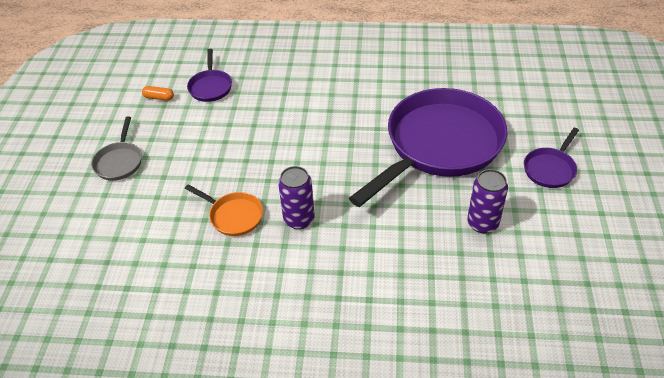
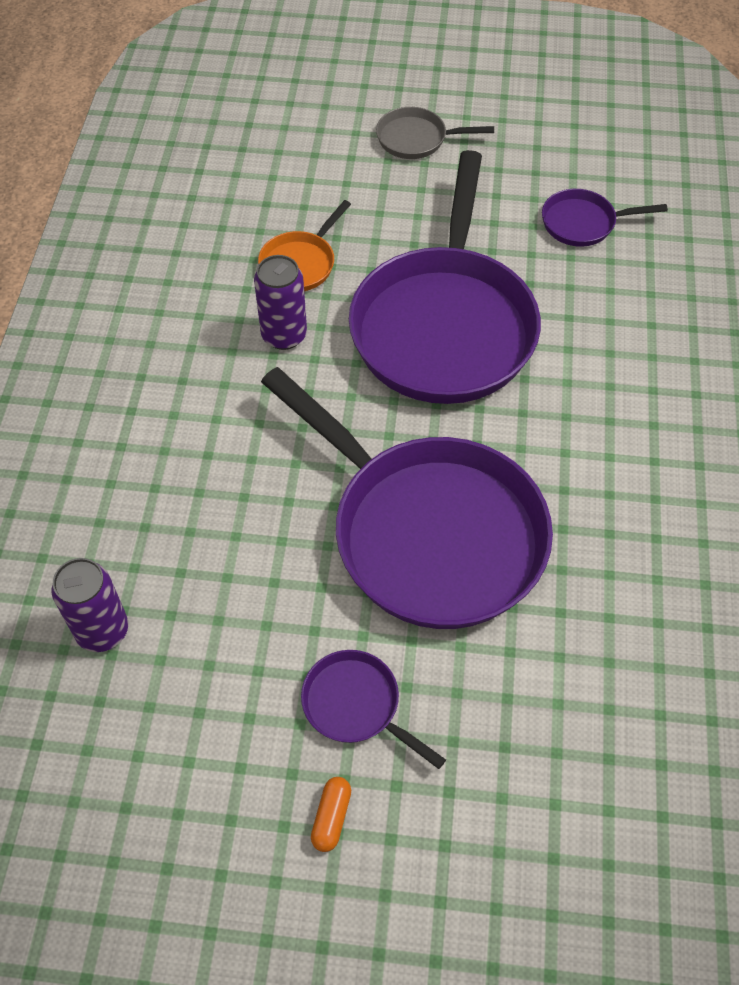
camera: 90 degrees right, 10 degrees up
orange capsule [142,86,174,101] -> orange capsule moved to [311,777,351,852]
purple can [467,169,508,233] -> purple can moved to [52,558,128,652]
none -> purple pan [349,150,541,404]

